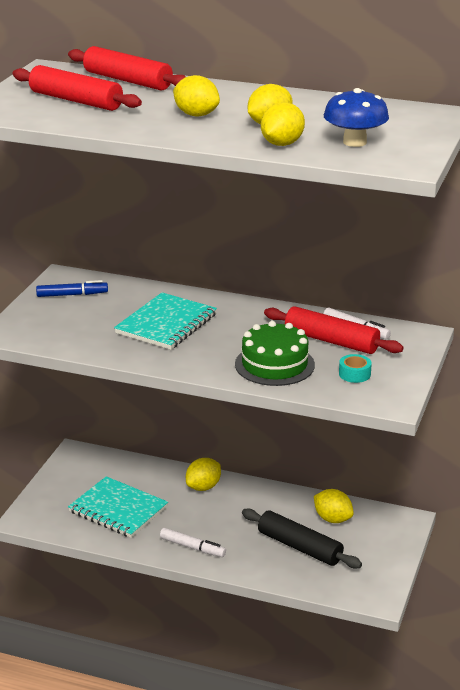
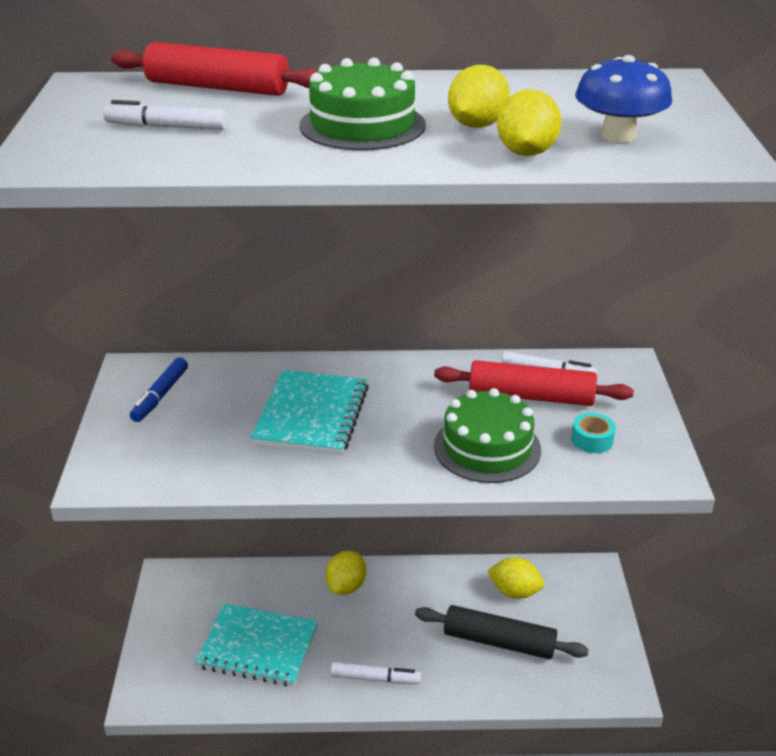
camera: 20 degrees left, 5 degrees up
red rolling pin [13,65,142,111] -> white marker [103,100,227,130]
blue marker [36,280,108,297] -> blue marker turned 135 degrees clockwise [130,357,188,422]
yellow lemon [173,75,220,117] -> green cake [300,58,426,151]

